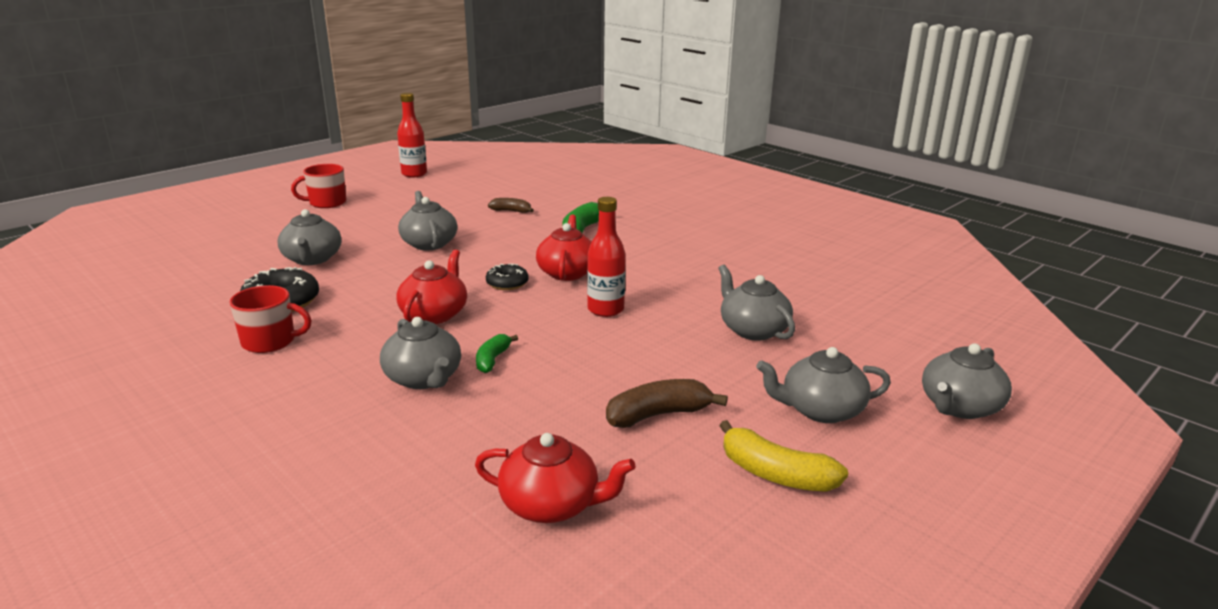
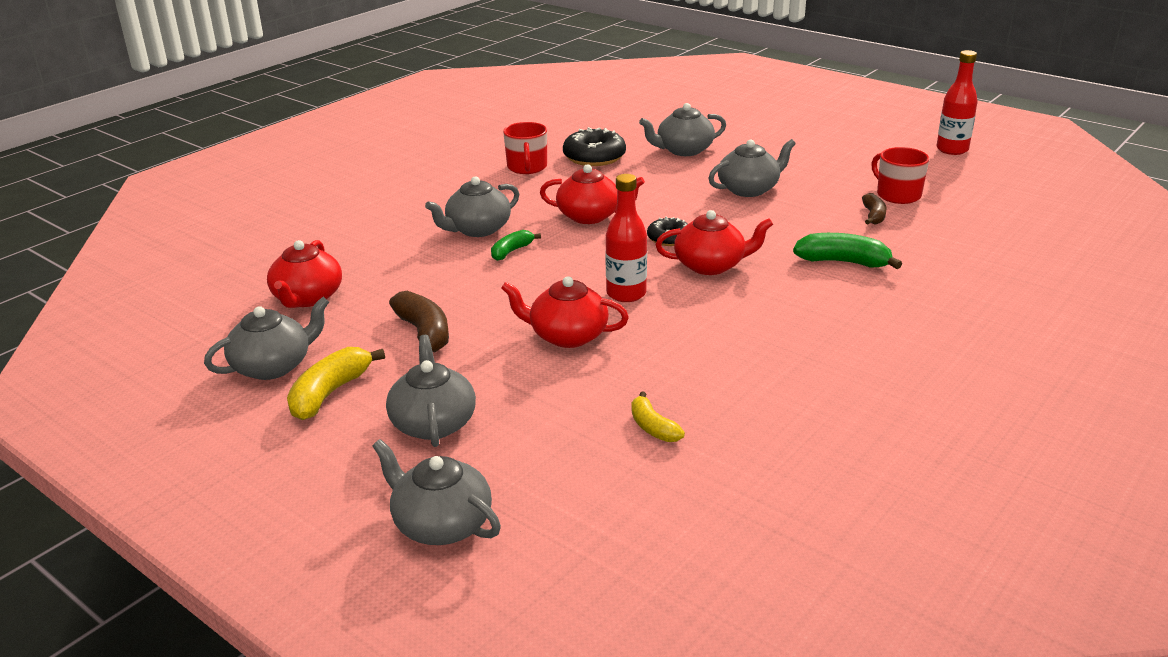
camera: 85 degrees right, 5 degrees up
red mug [291,164,346,208] -> red mug moved to [871,147,929,204]
green banana [476,334,518,373] -> green banana turned 60 degrees counterclockwise [491,230,541,261]
grey teapot [718,265,795,341] -> grey teapot moved to [204,297,329,380]
none -> red teapot [501,276,629,348]
none -> yellow banana [631,391,685,442]

